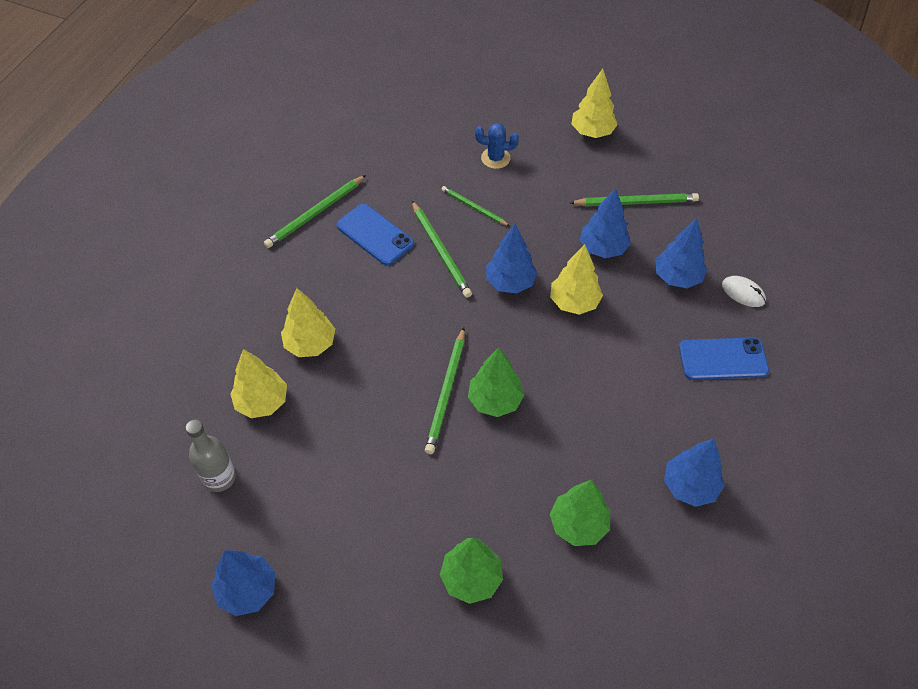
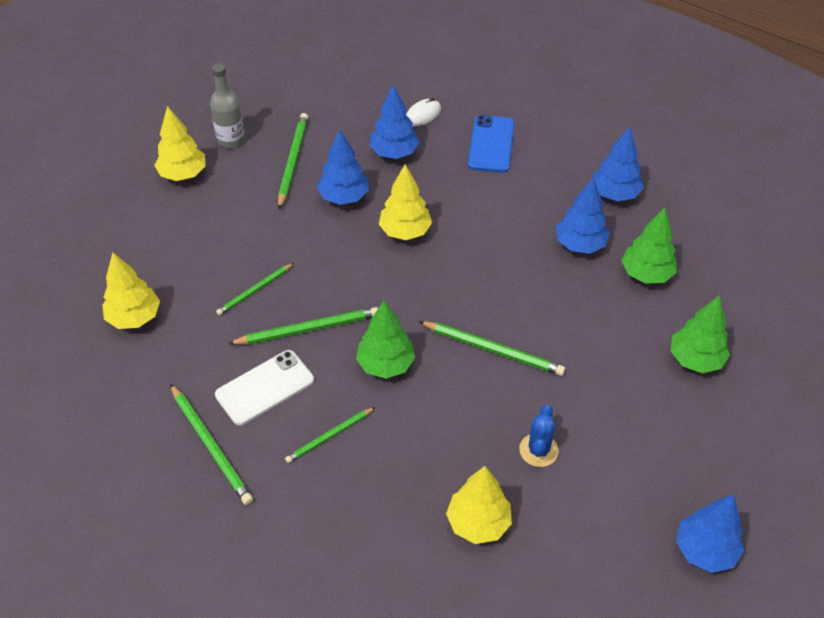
camera: 80 degrees left, 5 degrees down
grey bottle [185,419,236,492] -> grey bottle moved to [210,63,245,148]
yellow tree [281,288,335,357] -> yellow tree moved to [102,252,160,329]
blue phone [336,204,414,266] -> white phone [215,350,314,426]
green tree [468,348,524,417] -> green tree moved to [356,301,415,379]
blue cactus [475,123,519,169] -> blue cactus moved to [519,405,559,467]
blue tree [486,224,538,294] -> blue tree moved to [556,178,610,254]
none -> green pencil [285,407,375,463]

